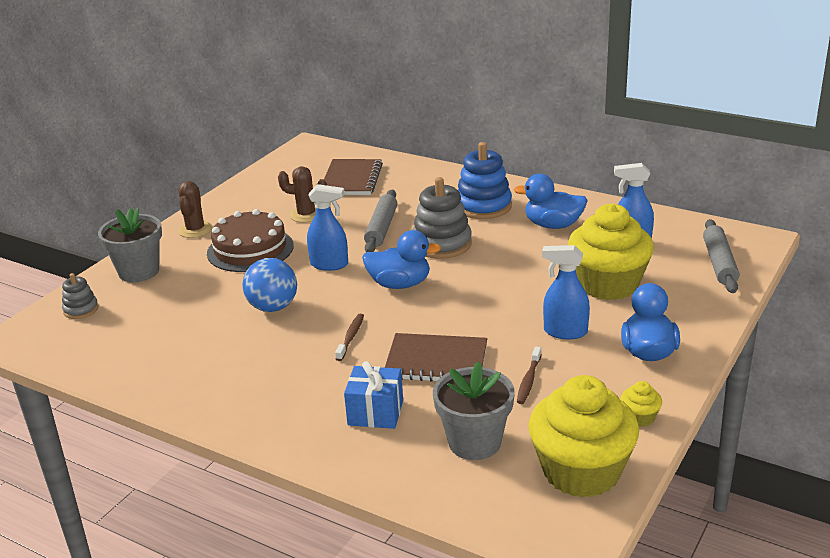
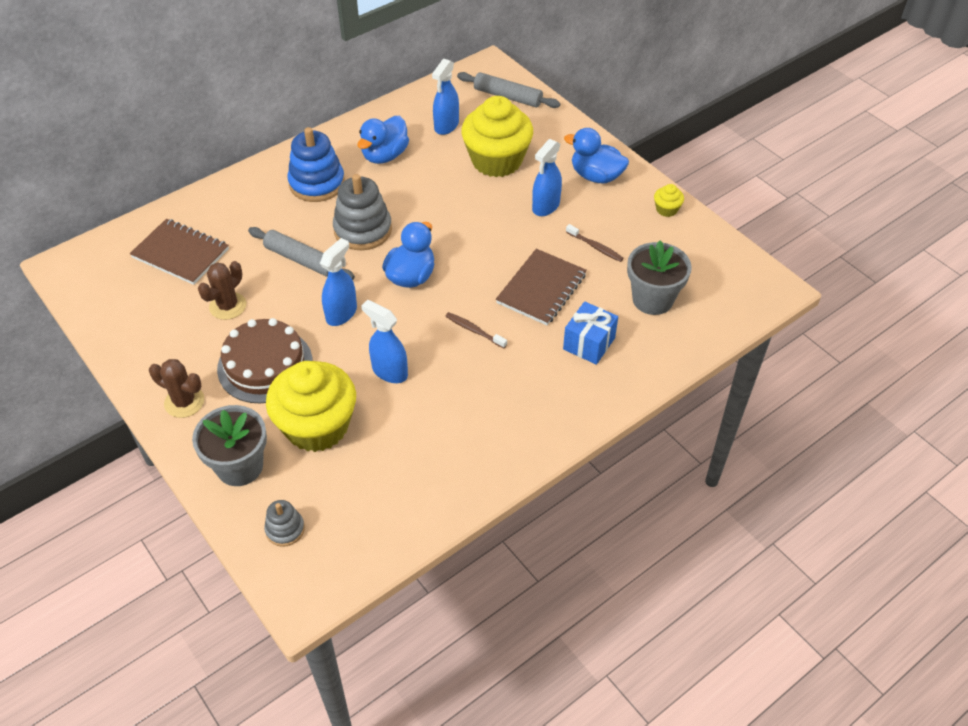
camera: 70 degrees left, 20 degrees up
blue ball [242,258,297,312] -> blue spray bottle [361,300,408,383]
yellow cupcake [528,375,639,498] -> yellow cupcake moved to [266,361,356,452]

